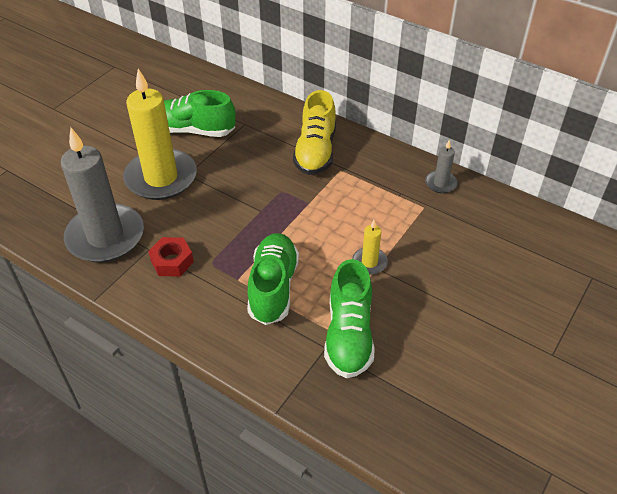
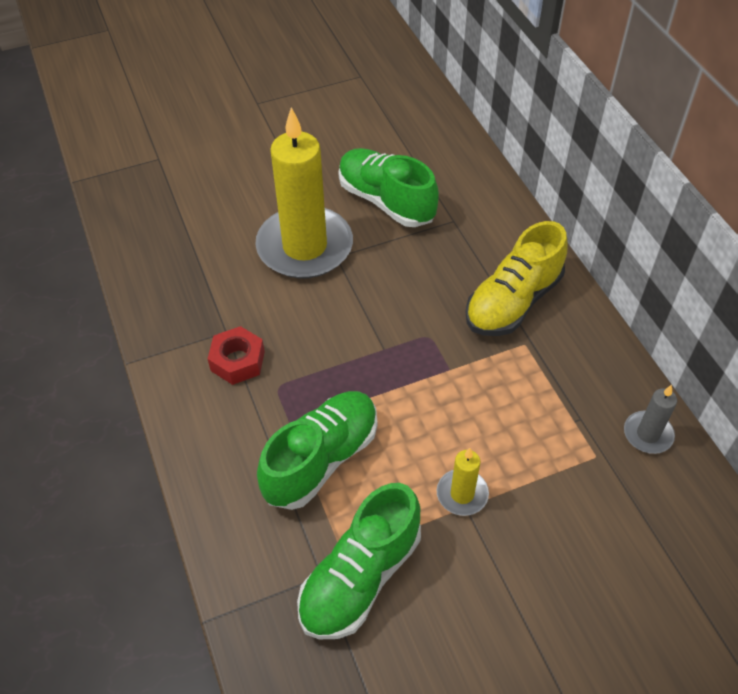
camera: 35 degrees right, 5 degrees up
grey candle [61,128,144,262] -> none

